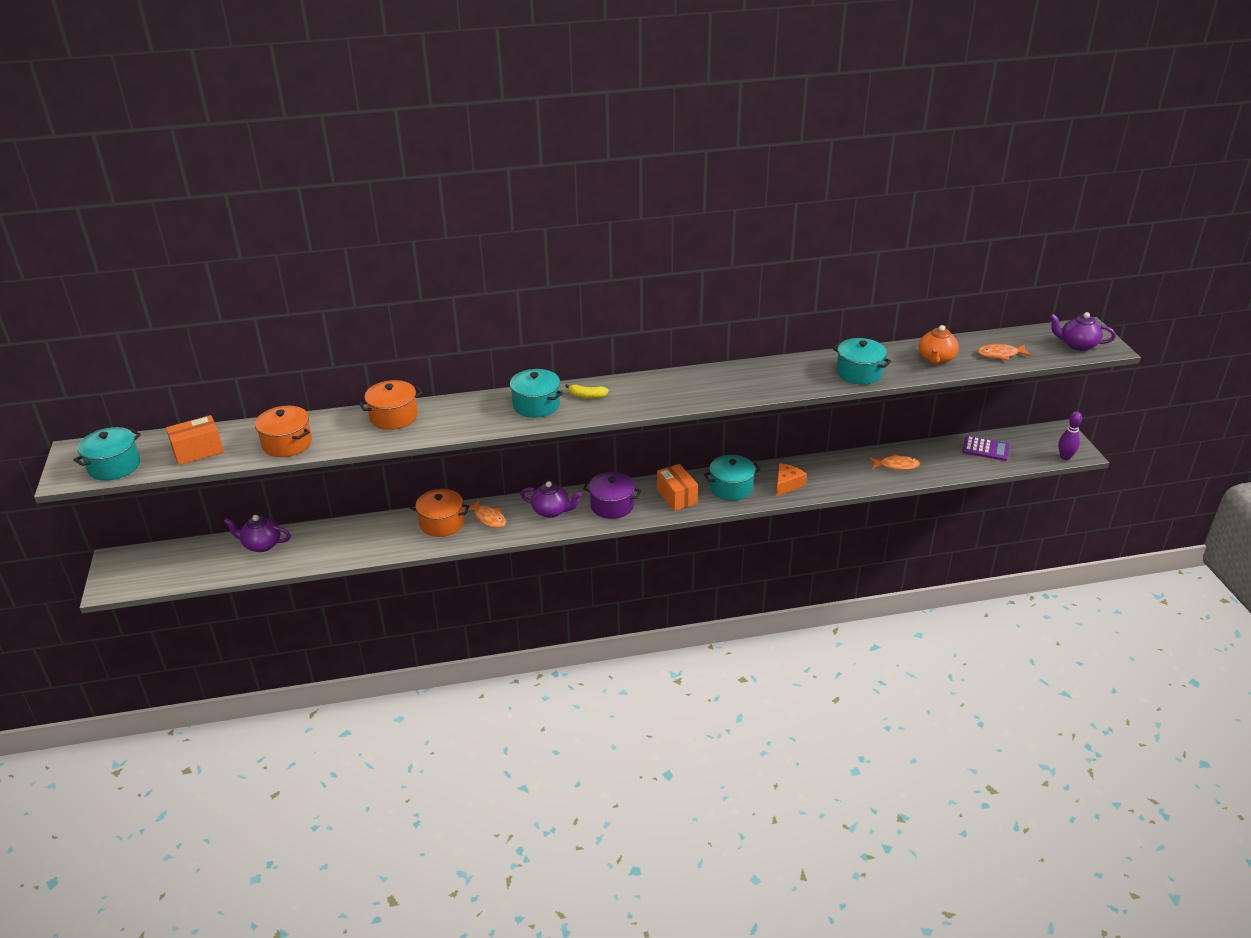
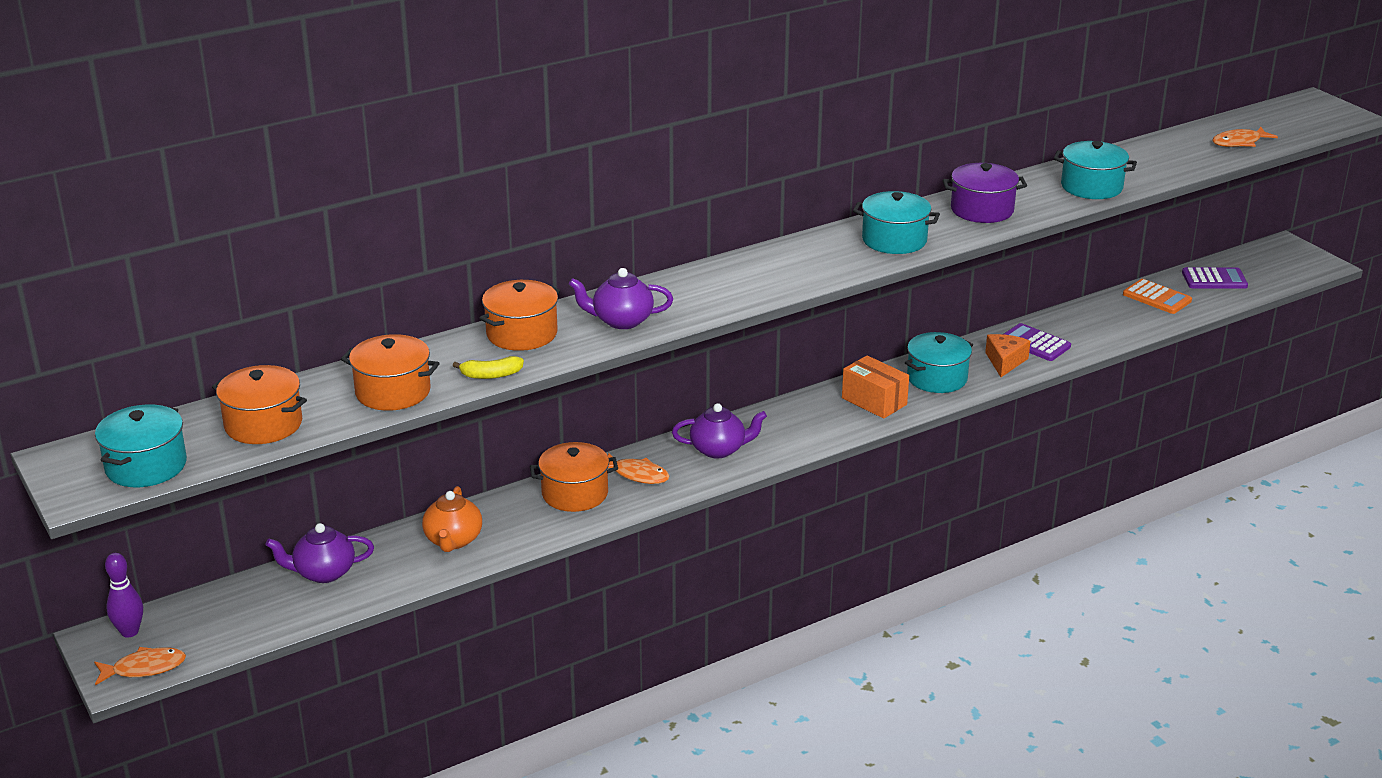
camera: 20 degrees left, 5 degrees down
orange box [166,415,224,465] -> orange pot [212,365,307,444]
turquoise pot [508,369,563,418] -> turquoise pot moved to [853,191,940,254]
yellow banana [565,384,609,399] -> yellow banana moved to [453,356,524,379]
purple pot [583,472,641,519] -> purple pot moved to [943,163,1027,223]
orange fish [869,454,920,470] -> orange fish moved to [94,647,186,686]
orange teapot [919,325,959,364] -> orange teapot moved to [422,486,482,552]
purple teapot [1049,312,1116,351] -> purple teapot moved to [569,268,673,329]
purple bowling pin [1058,411,1082,460] -> purple bowling pin moved to [105,553,143,638]
none -> purple calculator [1004,323,1071,361]
none -> orange calculator [1123,279,1192,314]

